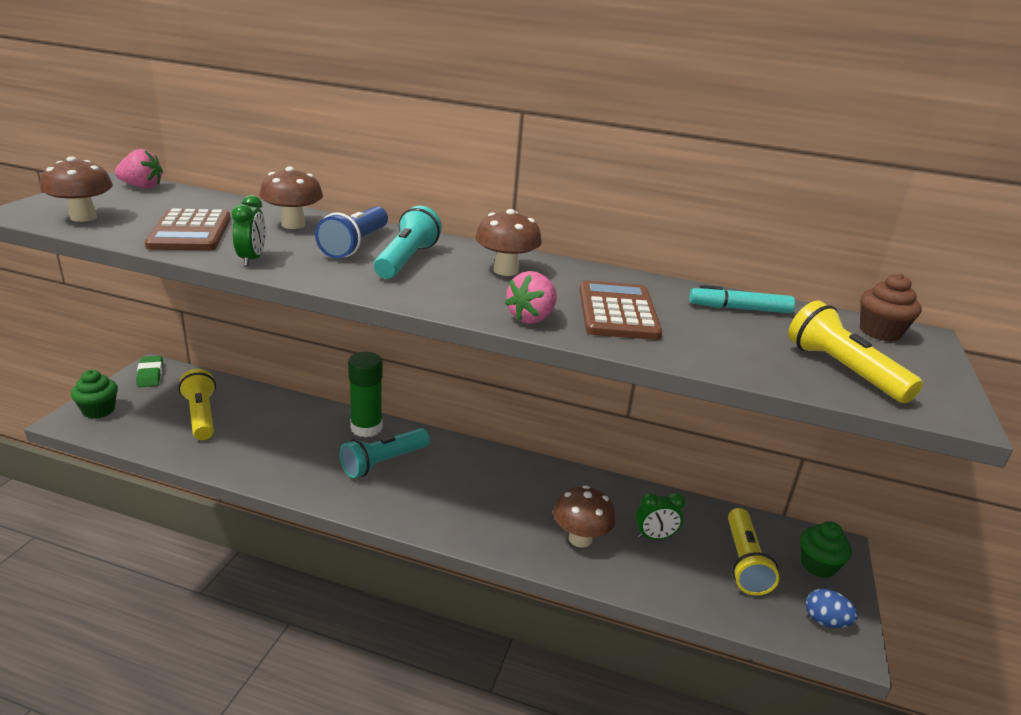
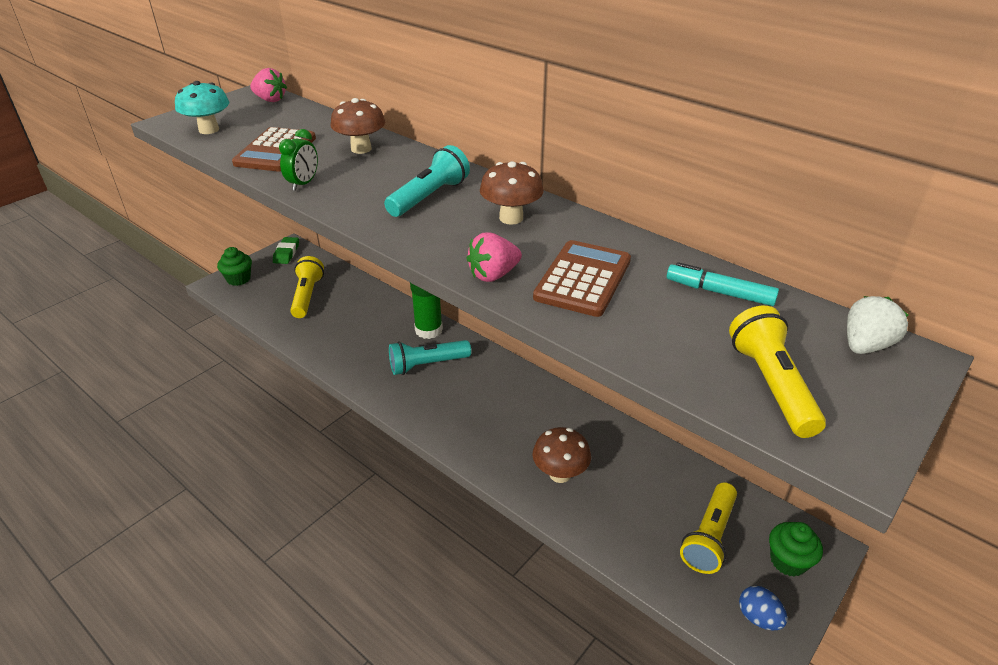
camera: 25 degrees right, 10 degrees up
brown mushroom [40,156,113,222] -> turquoise mushroom [175,81,229,134]
blue flashlight [315,206,388,259] -> none
green clock [635,492,685,540] -> none
brown cupcake [860,273,922,342] -> white strawberry [847,296,909,354]

